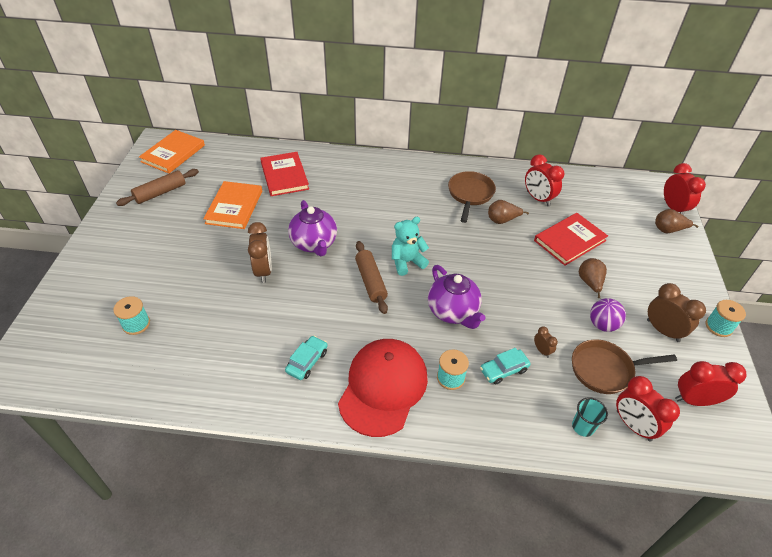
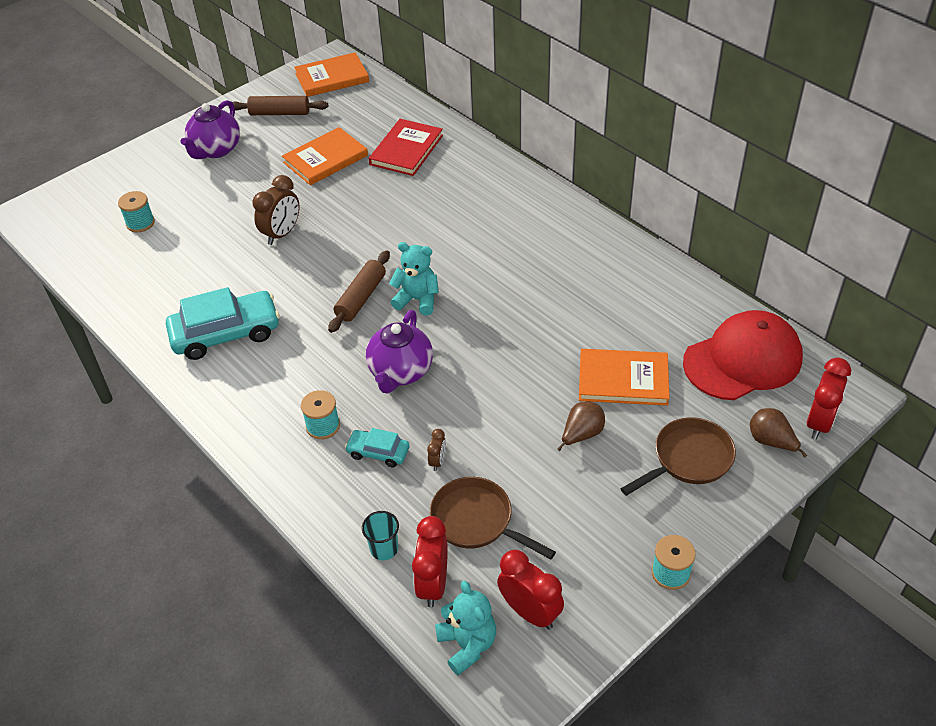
camera: 45 degrees right, 0 degrees up
turquoise car [285,336,328,380] -> turquoise car [166,287,280,360], size x1.96
purple teapot [288,200,337,257] -> purple teapot moved to [181,100,240,159]
red cap [338,339,428,437] -> red cap moved to [683,310,803,400]
brown pan [448,171,496,223] -> brown pan moved to [620,417,736,496]
brown pear [488,200,529,224] -> none
red clock [525,154,564,206] -> none
red book [534,213,608,266] -> orange book [579,349,670,406]
purple ball [590,298,626,332] -> none
brown clock [647,283,706,342] -> none
none -> turquoise teddy bear [435,581,496,675]

